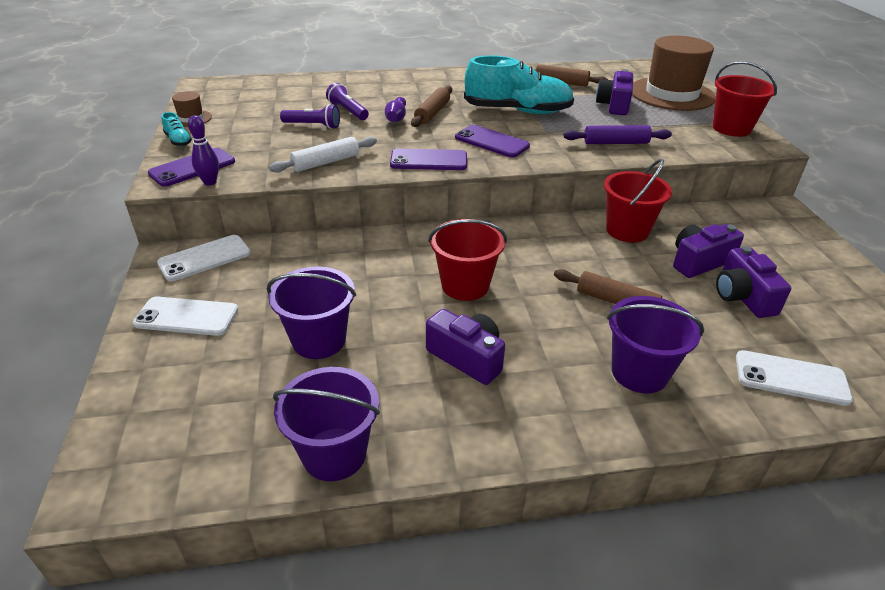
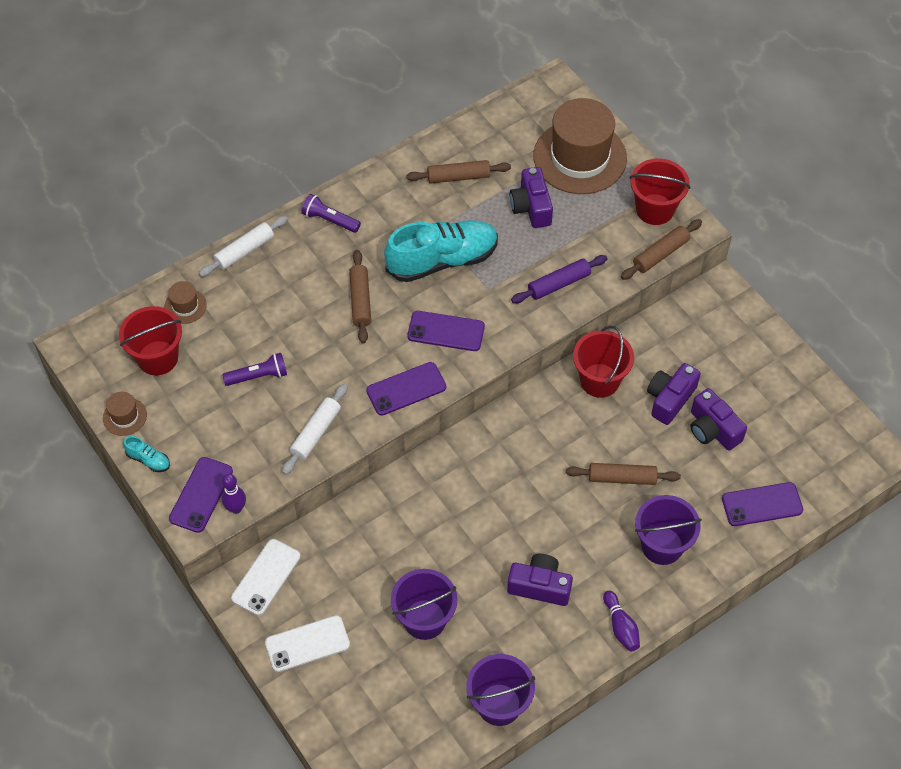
camera: 25 degrees left, 20 degrees up
purple flashlight [326,83,369,120] -> purple flashlight moved to [301,194,361,233]
purple bowling pin [385,97,406,123] -> purple bowling pin moved to [603,591,640,652]
red bucket [428,219,507,301] -> red bucket moved to [119,306,182,375]
white phone [736,350,853,406] -> purple phone [722,482,803,526]
none -> brown hat [164,281,207,324]
none -> white rolling pin [199,216,288,277]
none -> brown rolling pin [621,219,702,280]

